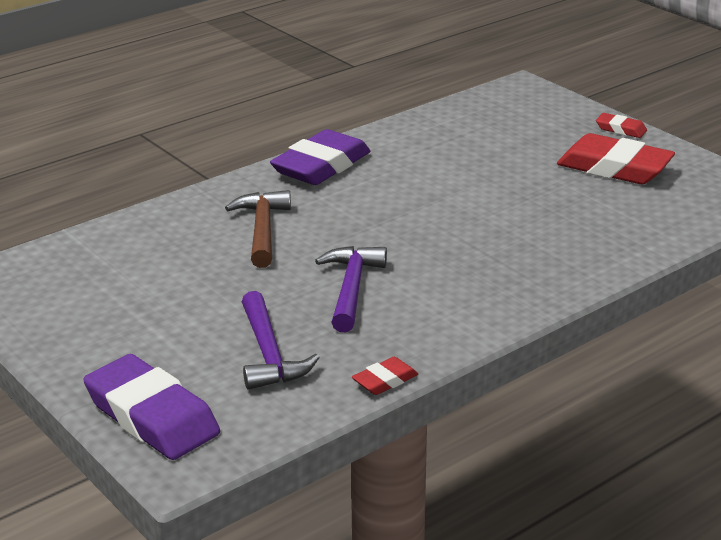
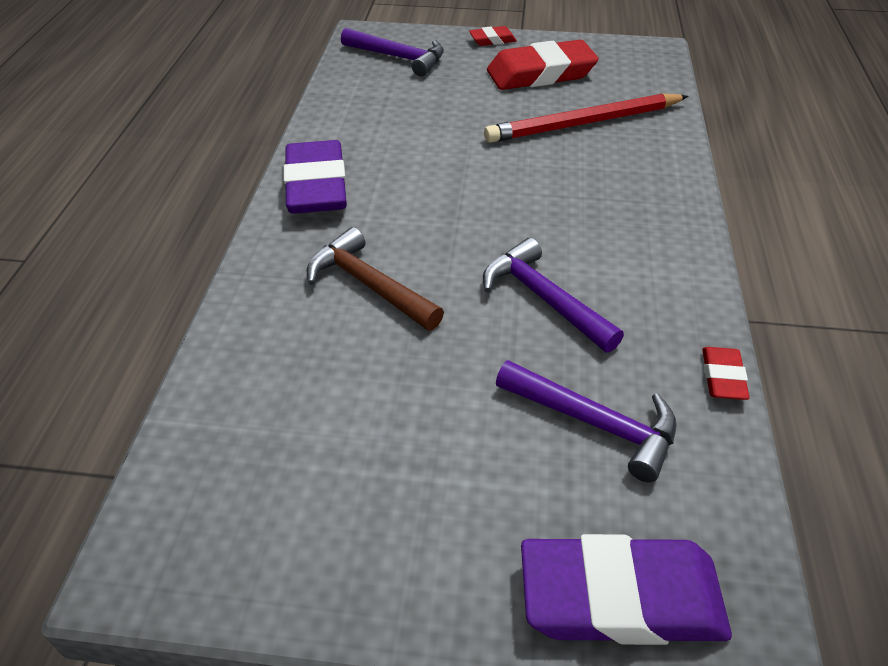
camera: 45 degrees left, 15 degrees up
none -> purple hammer [341,28,444,77]
none -> red pencil [484,93,688,143]

